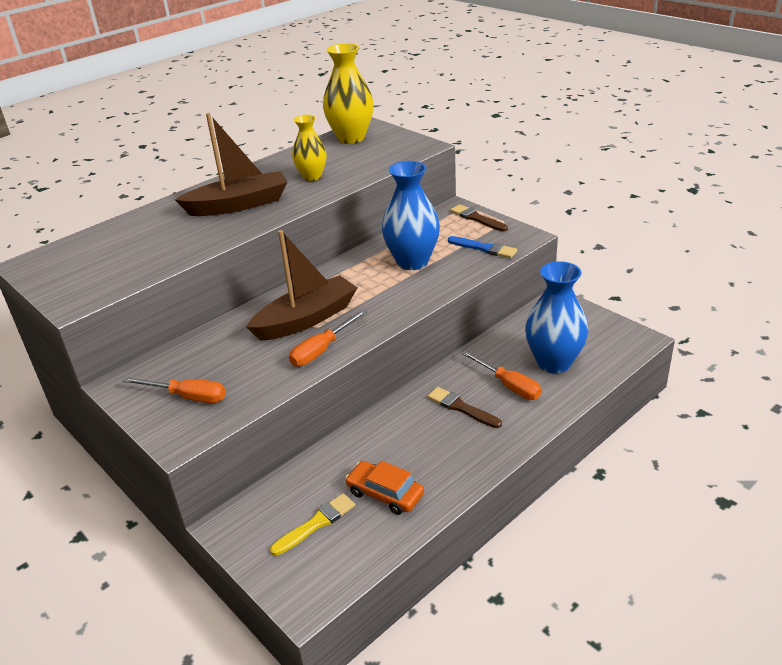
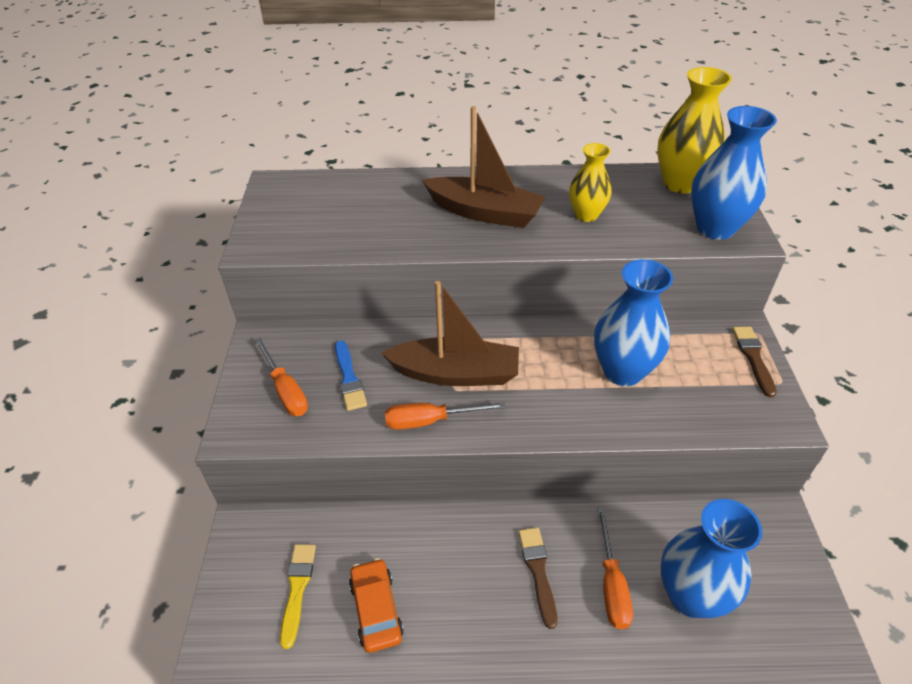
camera: 40 degrees right, 10 degrees up
yellow brush [270,493,355,556] -> yellow brush turned 90 degrees counterclockwise [280,544,316,649]
blue brush [448,236,517,258] -> blue brush moved to [335,341,367,411]
none -> blue vase [691,106,777,240]

